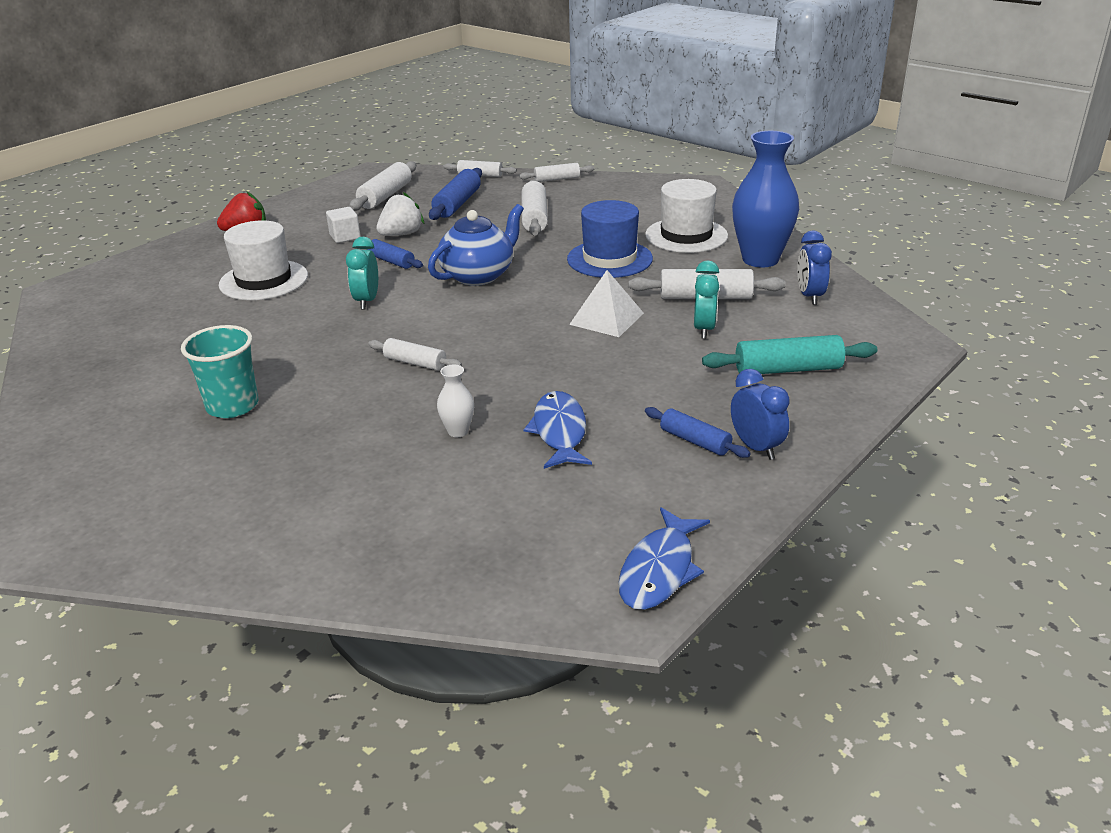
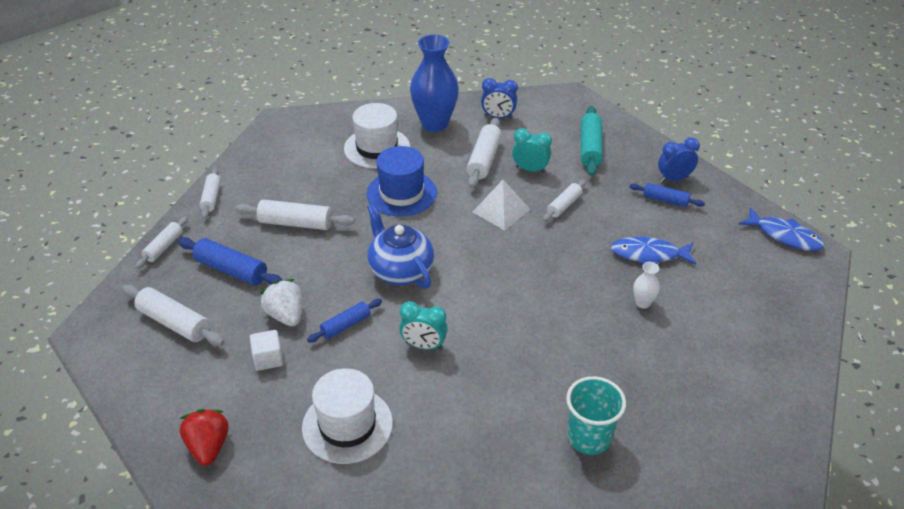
camera: 80 degrees left, 10 degrees up
white rolling pin [368,338,462,371] -> white rolling pin moved to [543,180,586,222]
blue rolling pin [645,407,750,458] -> blue rolling pin turned 60 degrees clockwise [629,183,705,207]

